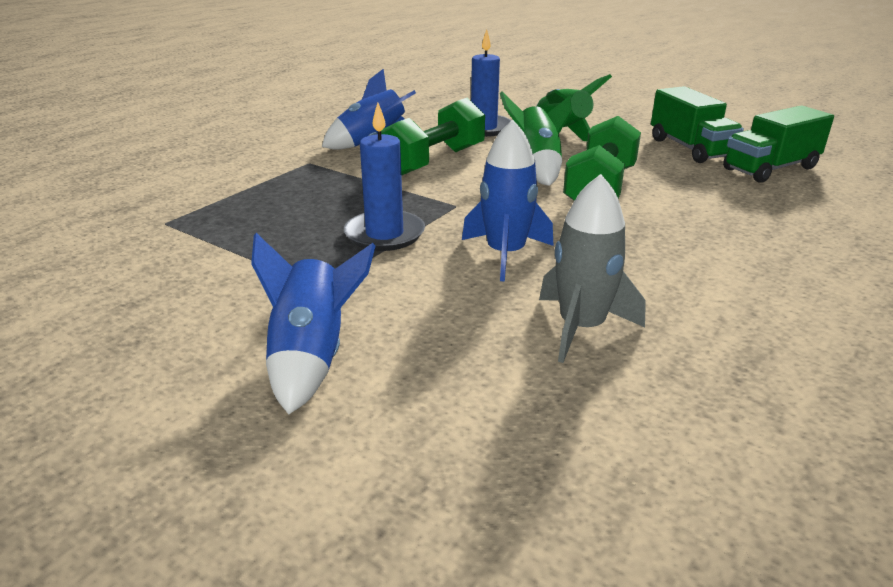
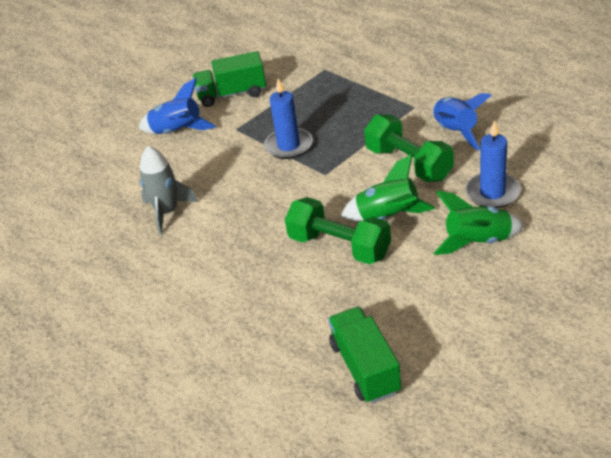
camera: 105 degrees right, 10 degrees up
blue rocket [462,120,553,282] -> none
green truck [651,86,744,163] -> green truck moved to [193,51,266,107]

